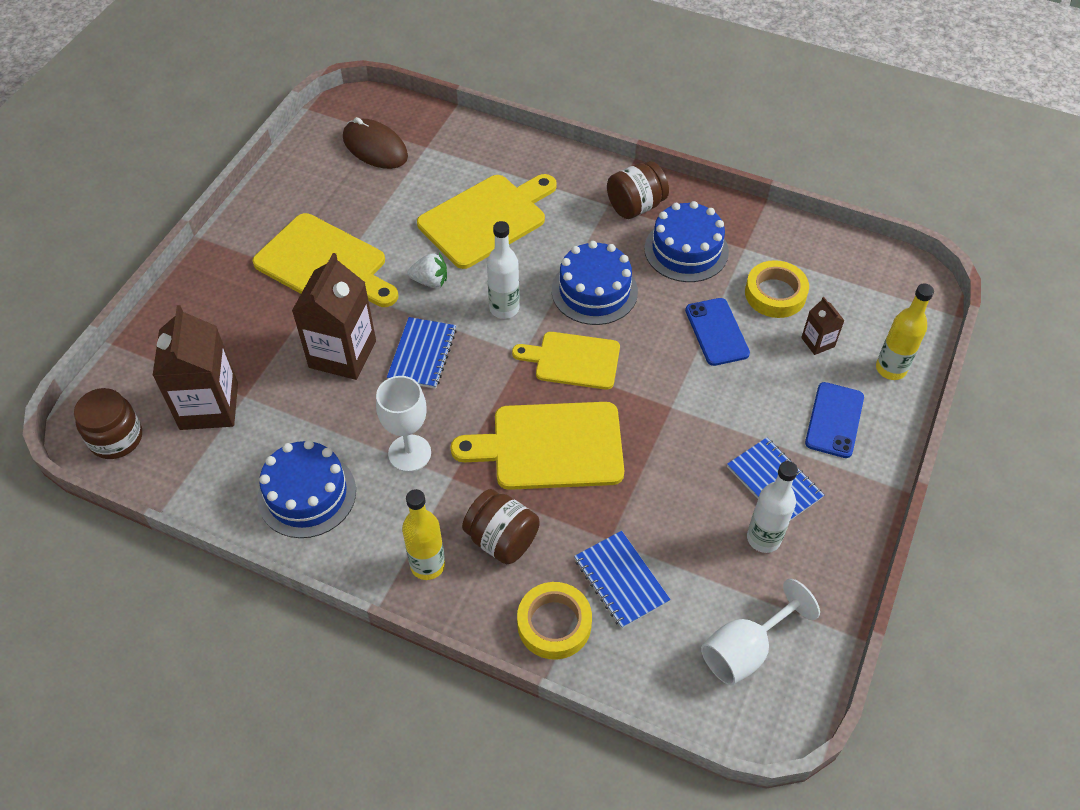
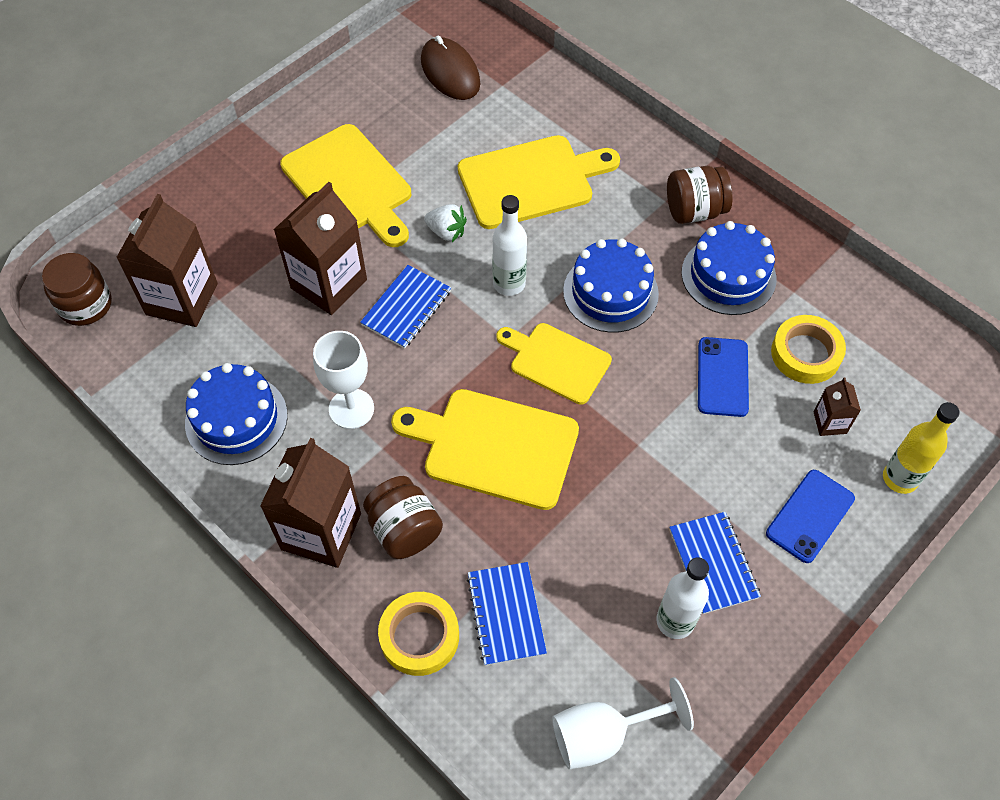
camera: 20 degrees right, 5 degrees up
yellow bottle [402,489,445,580] -> brown carton [260,438,361,568]

